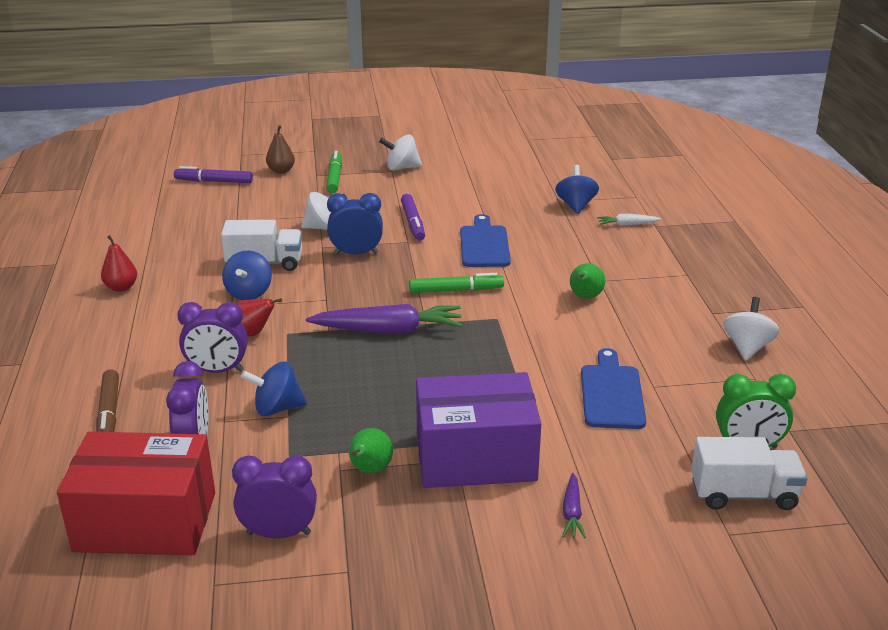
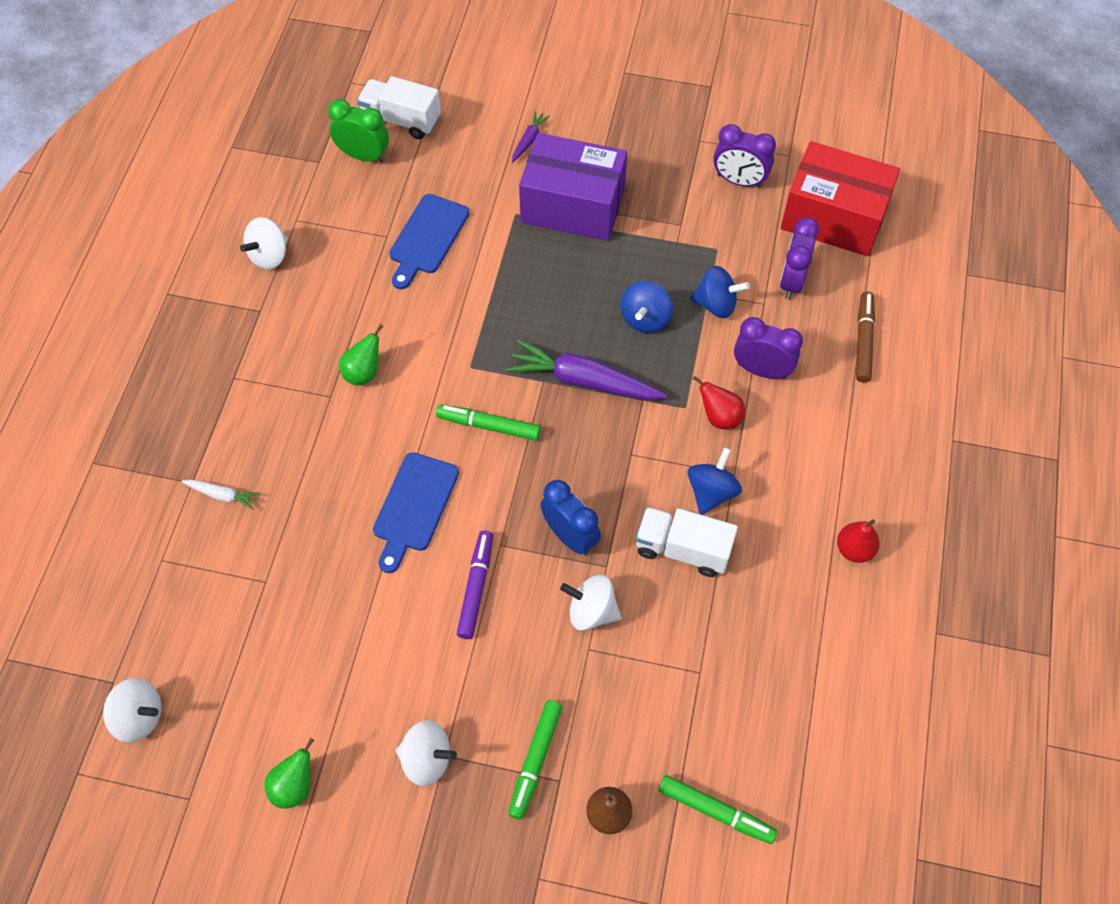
camera: 160 degrees left, 30 degrees up
purple marker [174,166,253,183] -> green marker [658,775,777,844]
blue clock [327,193,383,255] -> blue clock turned 150 degrees counterclockwise [540,480,601,556]
green pear [349,428,393,473] -> green pear moved to [264,738,314,809]
blue spinning top [555,165,599,214] -> blue spinning top moved to [620,281,673,333]
none -> white spinning top [103,678,161,743]

